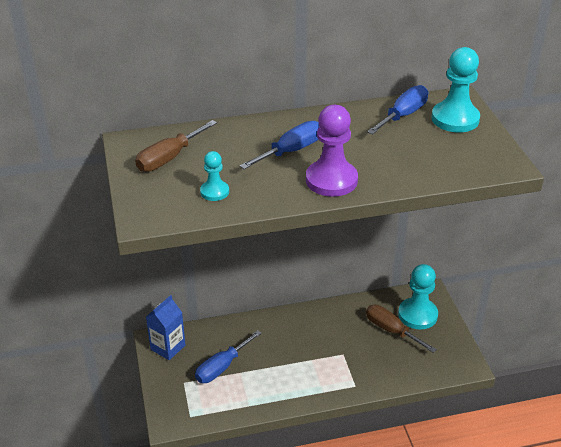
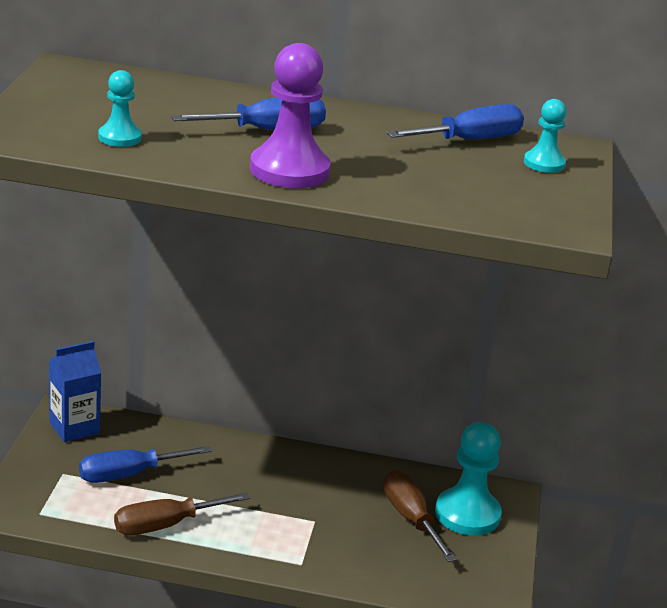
camera: 20 degrees right, 10 degrees down
brown screwdriver [135,120,217,172] -> brown screwdriver moved to [114,492,250,535]
turquoise pawn [431,47,480,132] -> turquoise pawn [524,99,566,173], size x0.55

